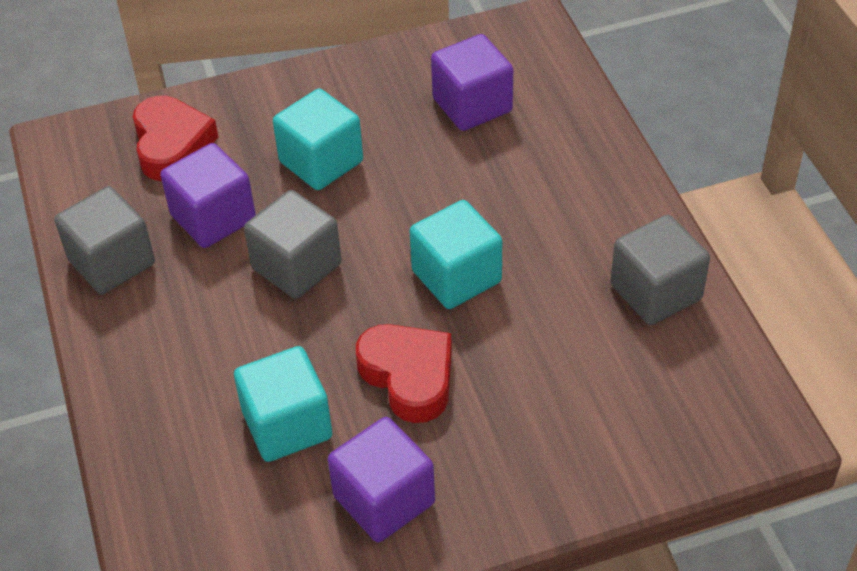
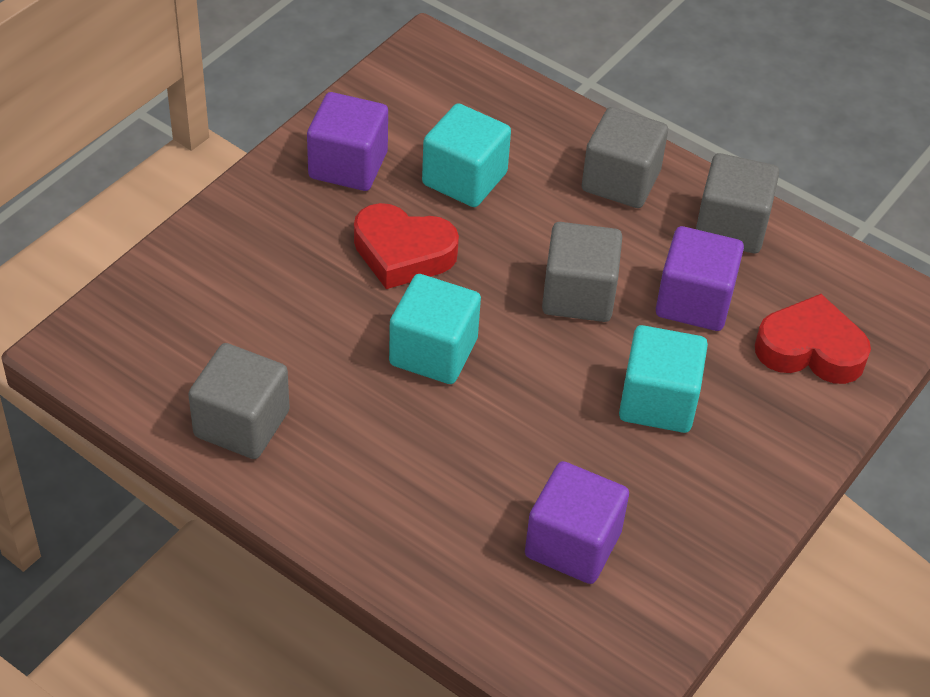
camera: 140 degrees right, 0 degrees up
red heart [133,96,218,181] -> red heart turned 150 degrees clockwise [755,294,871,384]
none -> grey cube [582,107,668,208]

